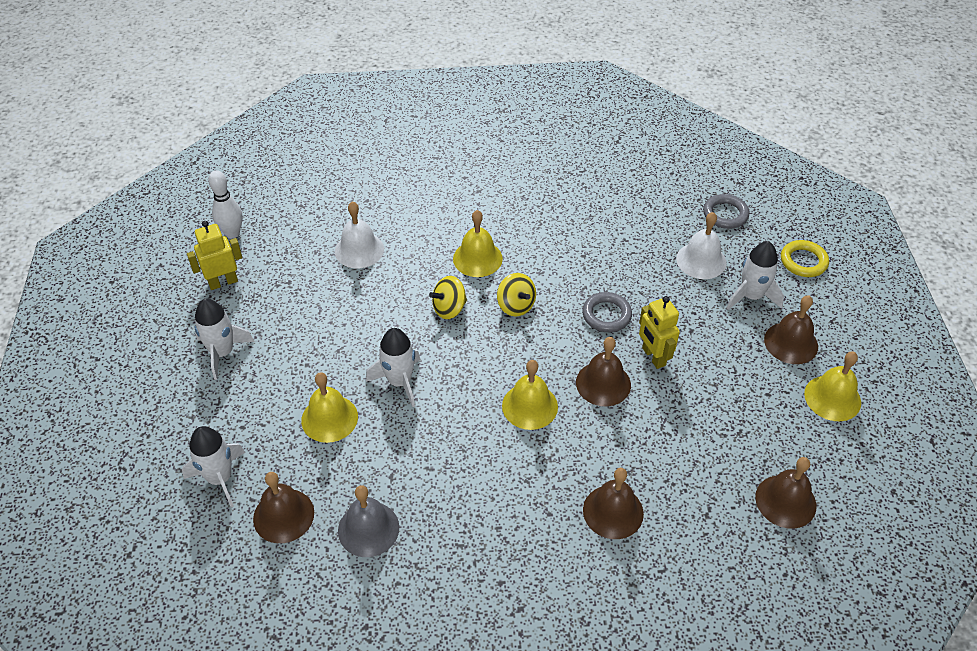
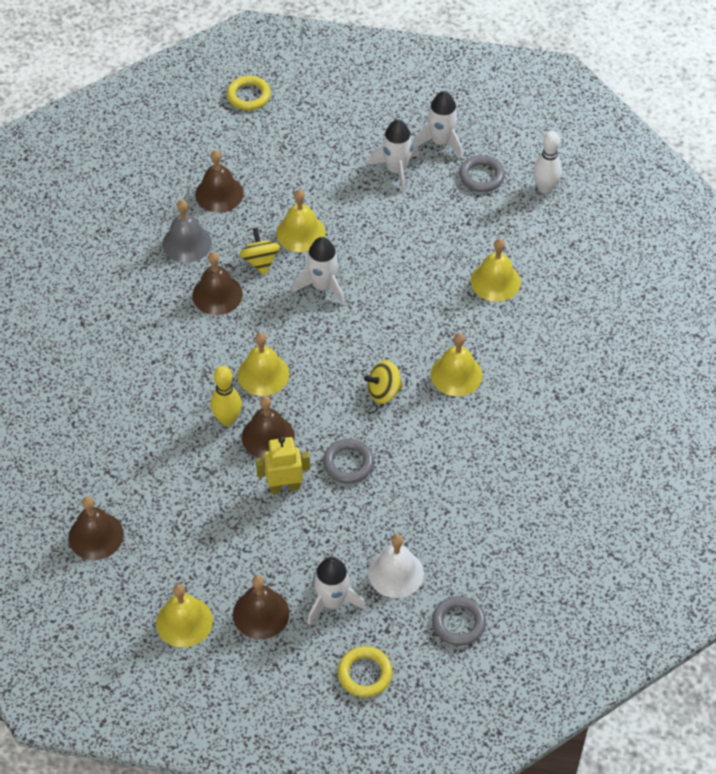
camera: 105 degrees right, 5 degrees up
white rocket [182,426,245,507] -> white rocket moved to [413,91,463,159]
yellow robot [187,221,242,290] -> grey ring [459,155,505,192]
white bell [335,201,384,268] -> yellow bell [471,239,521,302]
yellow spinning top [429,276,467,319] -> yellow spinning top moved to [239,227,280,275]
brown bell [583,468,644,539] -> brown bell moved to [192,252,243,315]
none -> yellow bowling pin [210,366,242,426]
none -> yellow ring [227,76,271,110]

